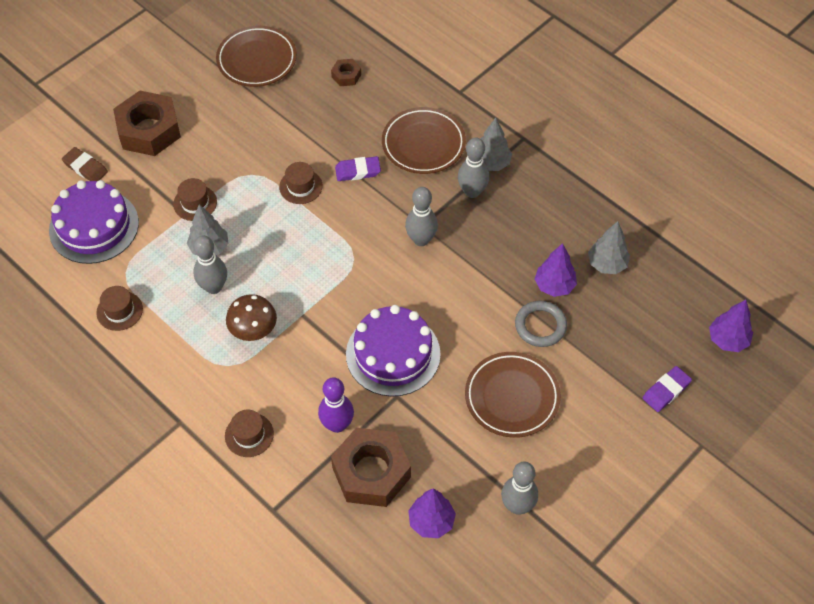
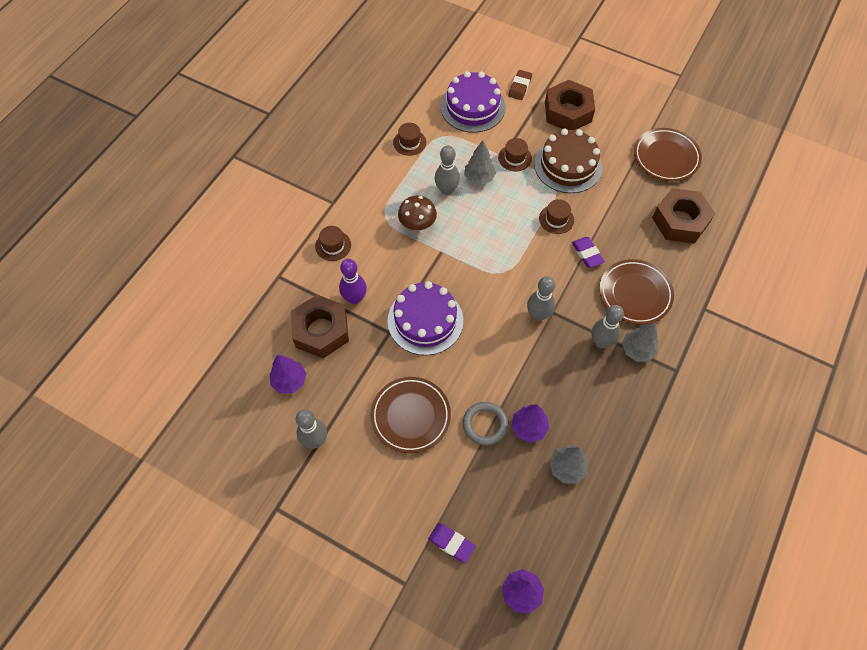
camera: 75 degrees right, 5 degrees up
brown nut [331,59,361,86] -> brown nut [652,188,715,243], size x2.18
none -> brown cake [534,129,602,193]

